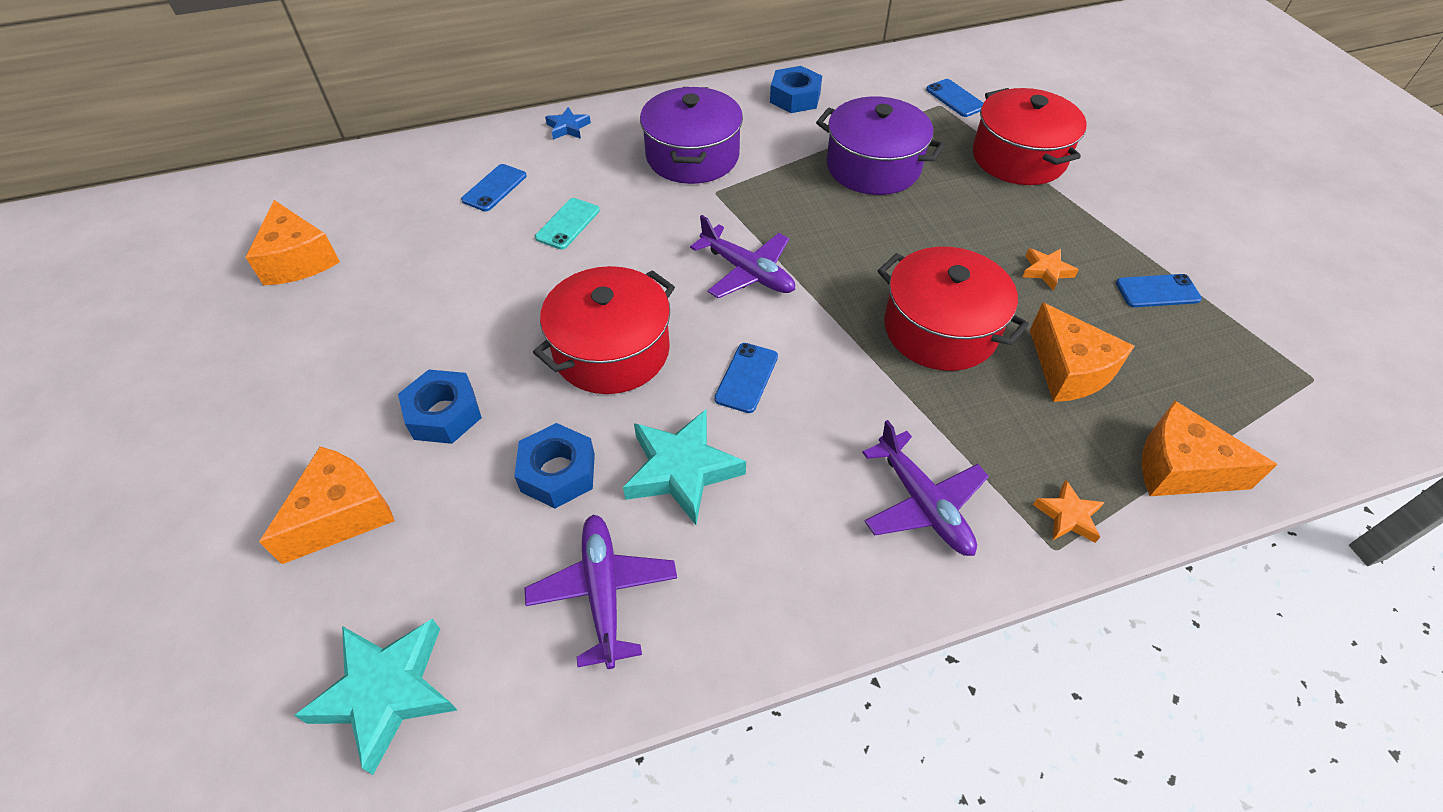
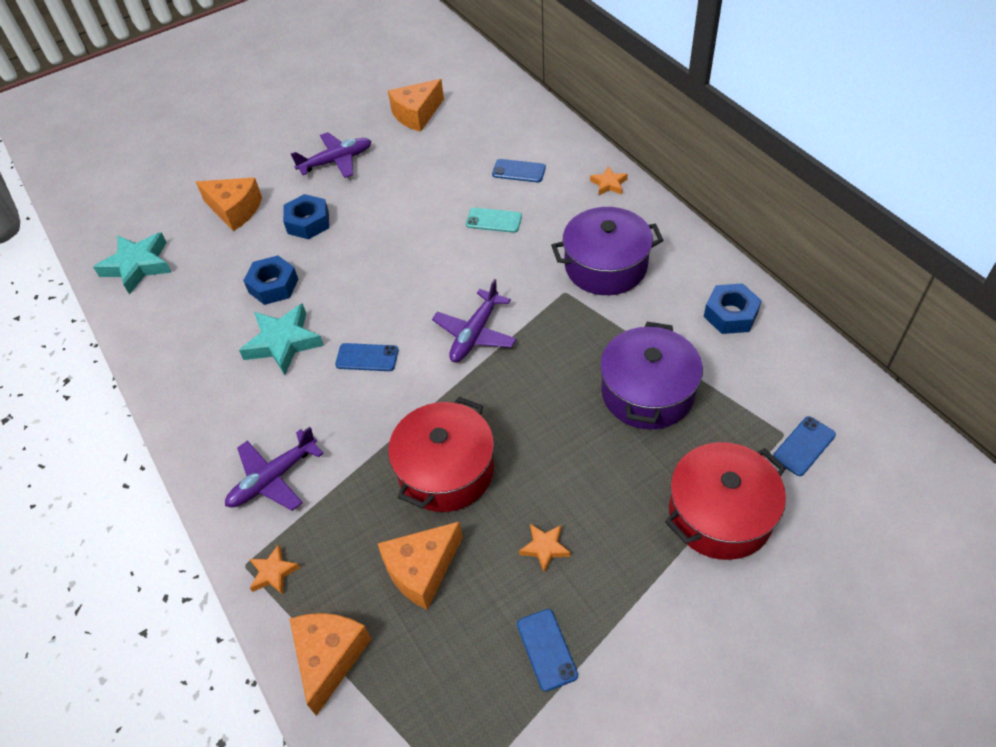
camera: 80 degrees right, 0 degrees up
purple plane [525,515,677,669] -> purple plane moved to [291,132,372,178]
red pot [533,266,675,394] -> none
blue star [545,107,591,139] -> orange star [590,166,628,195]

